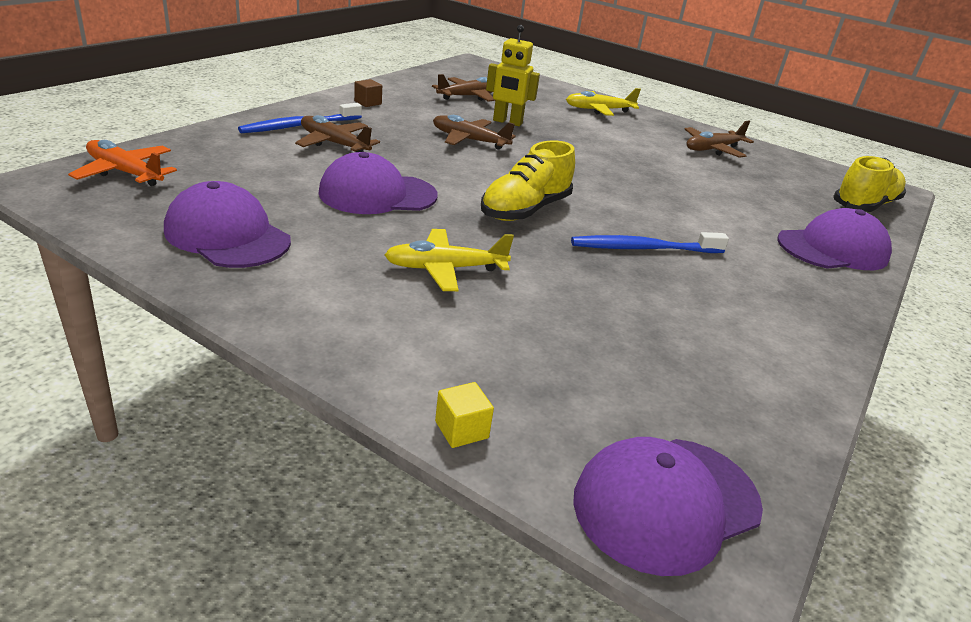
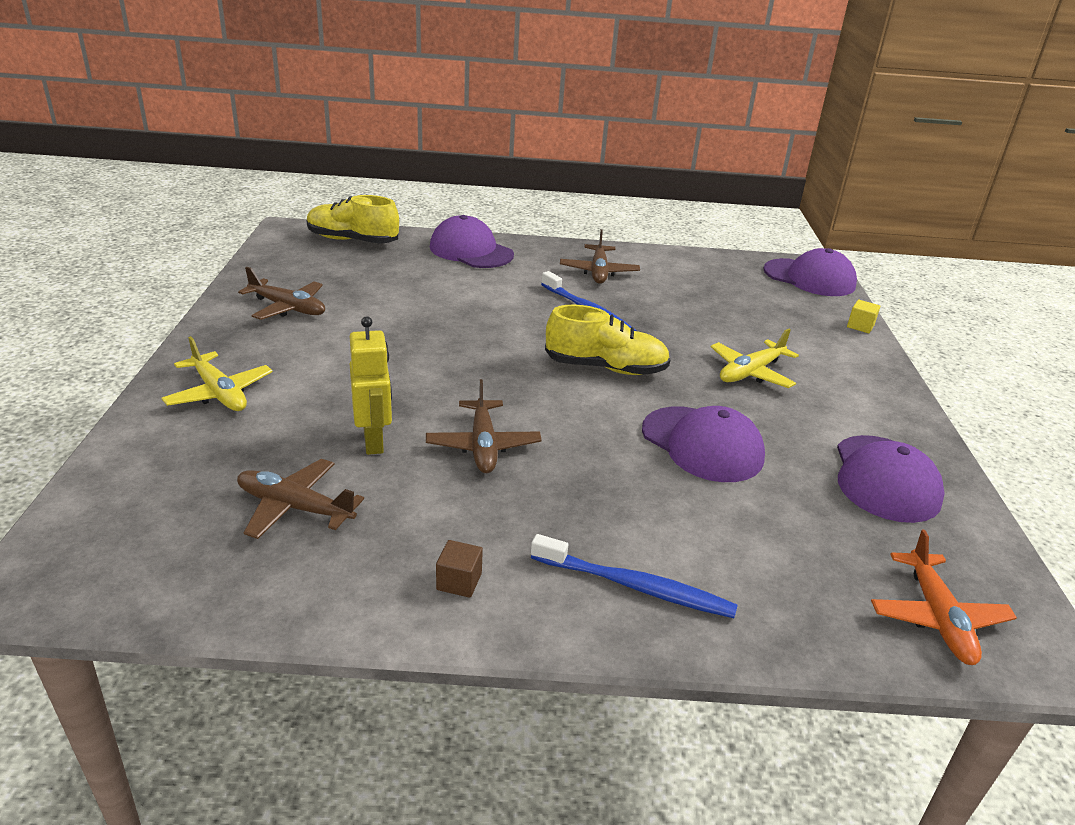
camera: 120 degrees left, 0 degrees up
brown plane [295,115,380,152] -> brown plane moved to [560,229,640,284]
yellow plane [385,229,514,291] -> yellow plane turned 90 degrees clockwise [711,329,799,388]

